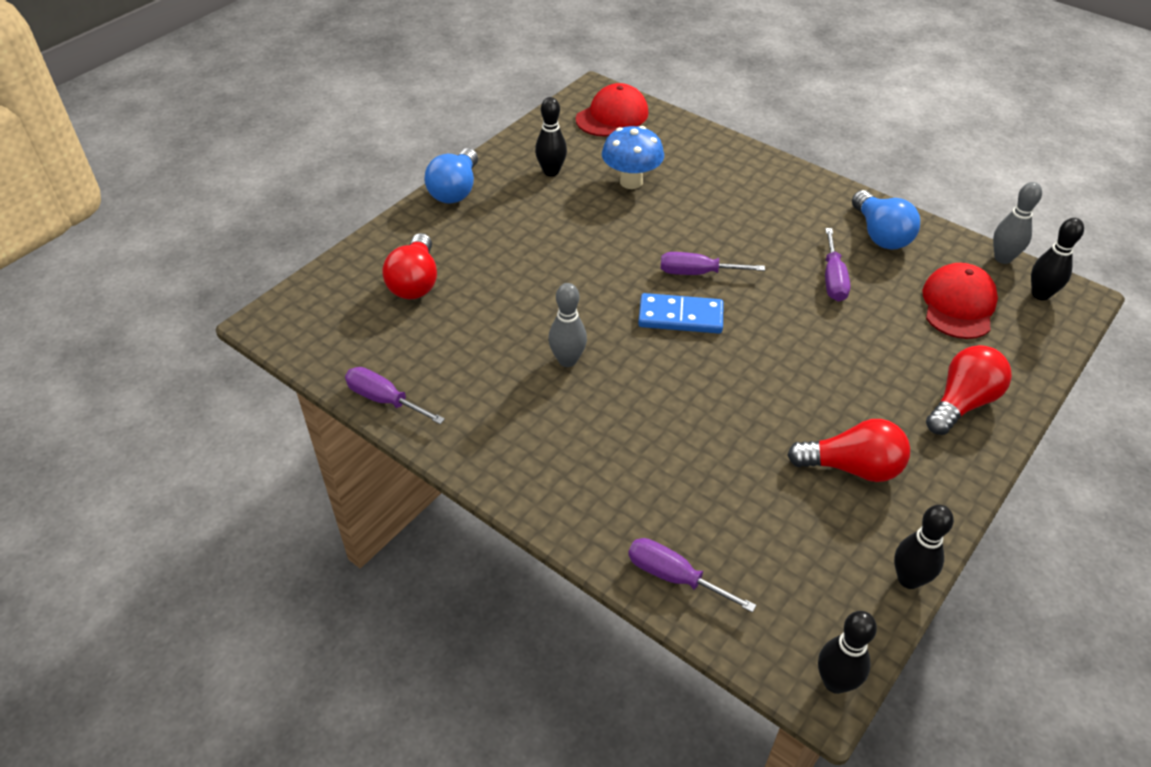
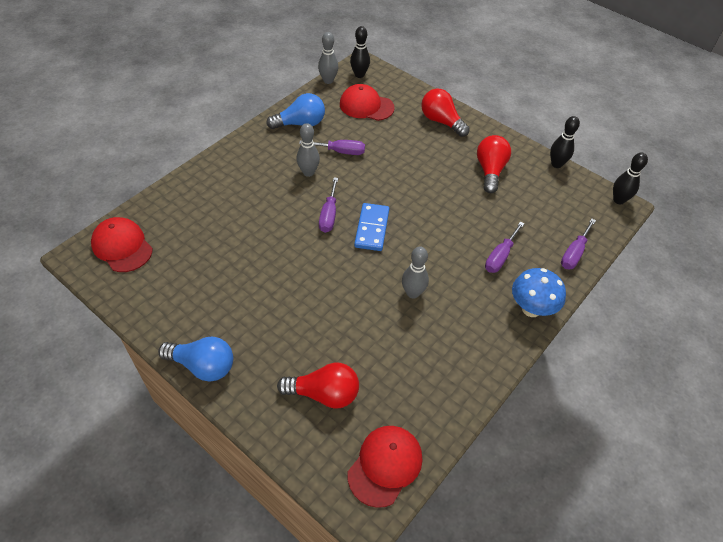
camera: 90 degrees left, 5 degrees up
purple screwdriver [345,367,445,424] -> purple screwdriver moved to [485,221,525,273]
black bowling pin [535,97,567,177] -> none
blue mushroom [602,126,664,189] -> blue mushroom moved to [512,268,566,317]
none -> grey bowling pin [296,123,320,177]
none -> red cap [348,426,423,508]

